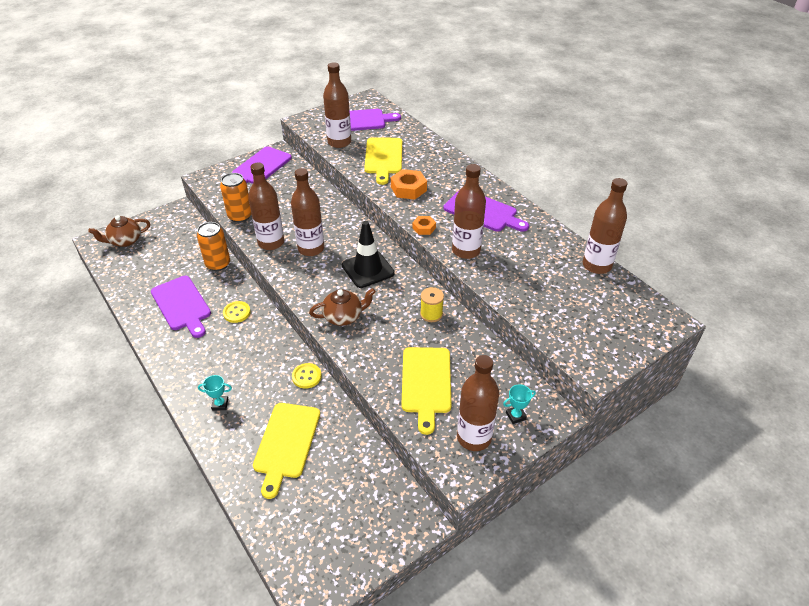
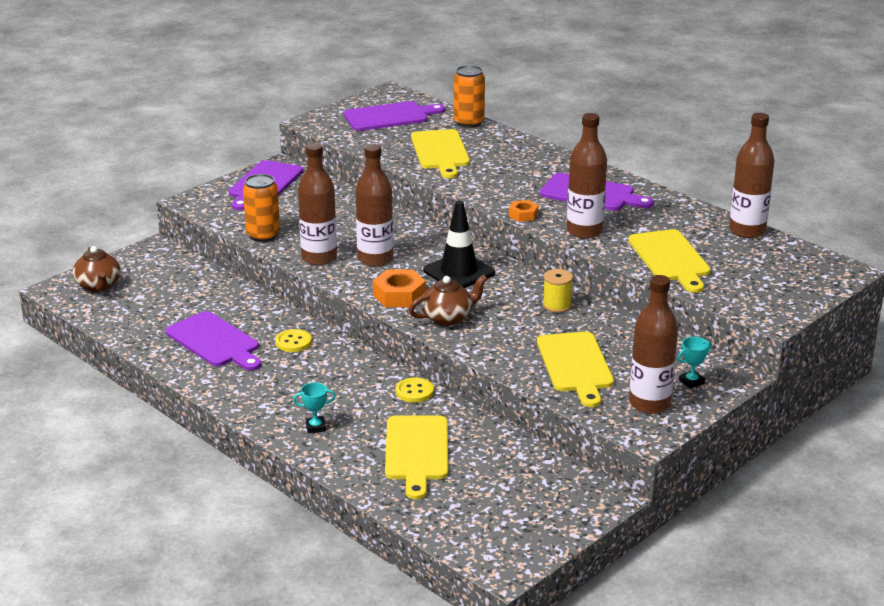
camera: 10 degrees left, 15 degrees down
brown teapot [88,215,150,247] -> brown teapot turned 75 degrees counterclockwise [73,246,121,292]
orange can [197,222,230,271] -> orange can moved to [453,65,485,128]
brown bottle [323,62,351,148] -> none
orange nut [391,169,427,199] -> orange nut moved to [373,270,426,307]
none -> yellow cutting board [628,229,711,293]

